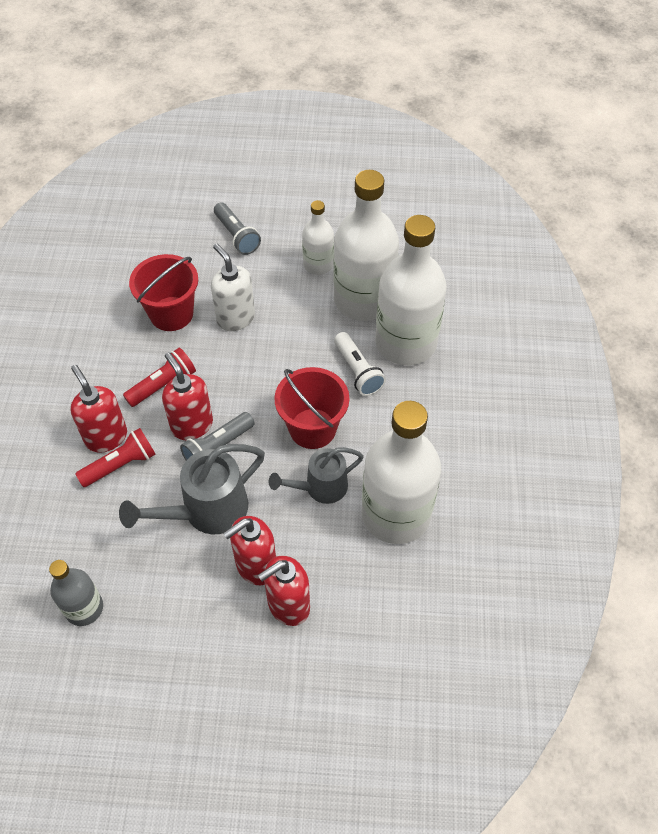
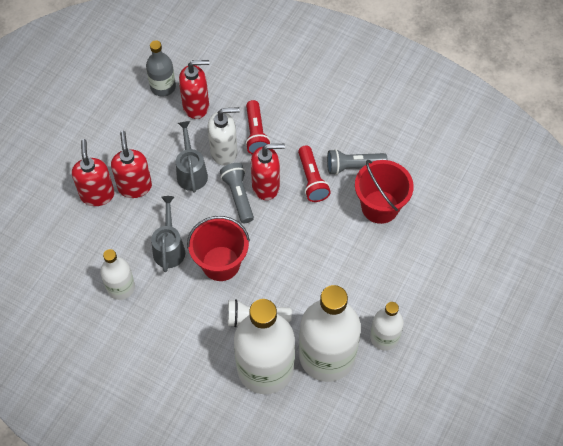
camera: 115 degrees right, 5 degrees up
red soap dispenser [70,365,127,453] -> red soap dispenser moved to [179,60,209,119]
grey watering can [119,444,265,534] -> grey watering can [176,121,208,192], size x0.66
white soap dispenser [211,243,255,331] -> white soap dispenser moved to [207,107,240,166]
grey flashlight [214,202,261,255] -> grey flashlight moved to [327,149,388,175]
white bottle [361,401,441,544] -> white bottle [100,249,135,300], size x0.52

